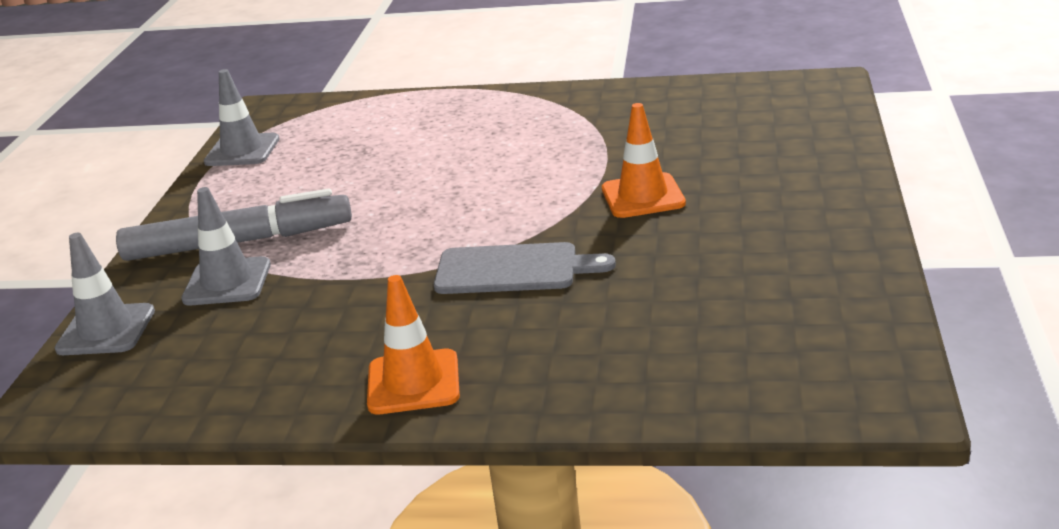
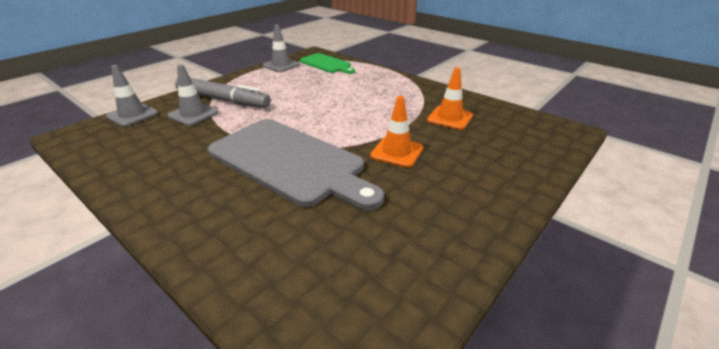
camera: 30 degrees right, 5 degrees up
orange traffic cone [367,275,460,414] -> orange traffic cone moved to [427,67,473,130]
grey cutting board [434,242,616,294] -> grey cutting board [208,119,384,210], size x1.90
none -> green cutting board [299,53,355,74]

